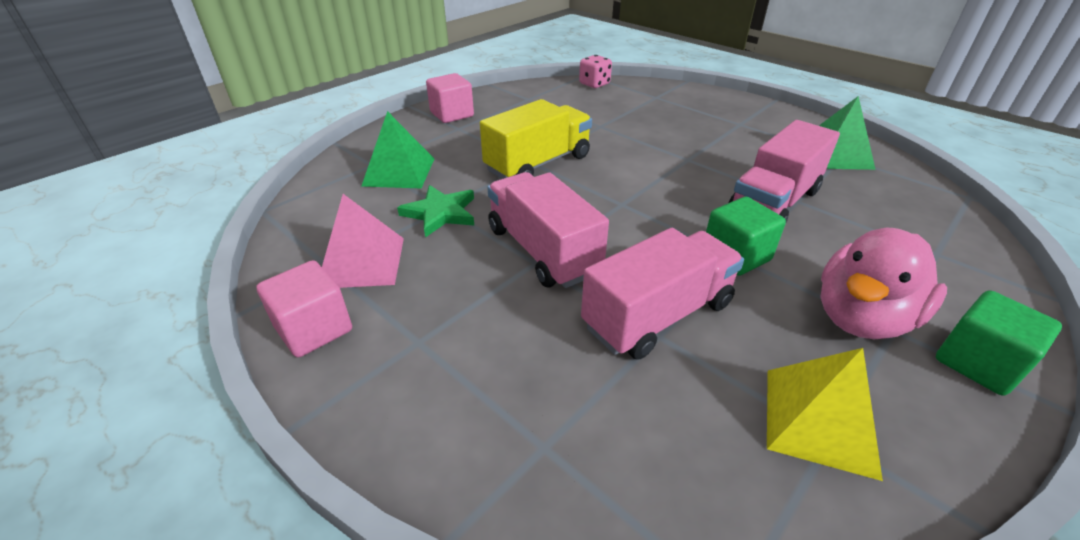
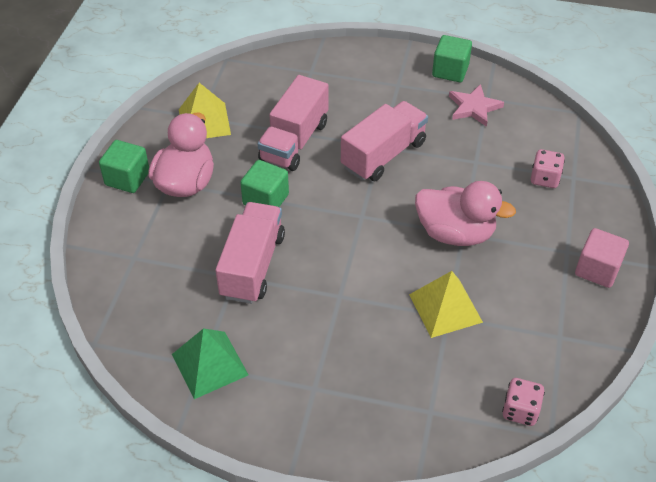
camera: 150 degrees right, 10 degrees up
pink cube [256,260,352,357] -> green cube [432,35,472,82]
pink pyramid [322,194,404,288] -> pink star [449,84,504,127]
green pyramid [361,111,434,188] -> pink dice [531,149,565,188]
green star [397,185,474,237] -> none
yellow truck [480,99,592,179] -> pink duck [415,181,516,246]
pink truck [487,172,609,288] -> pink truck turned 75 degrees counterclockwise [341,101,428,181]
none -> yellow pyramid [409,271,483,338]

